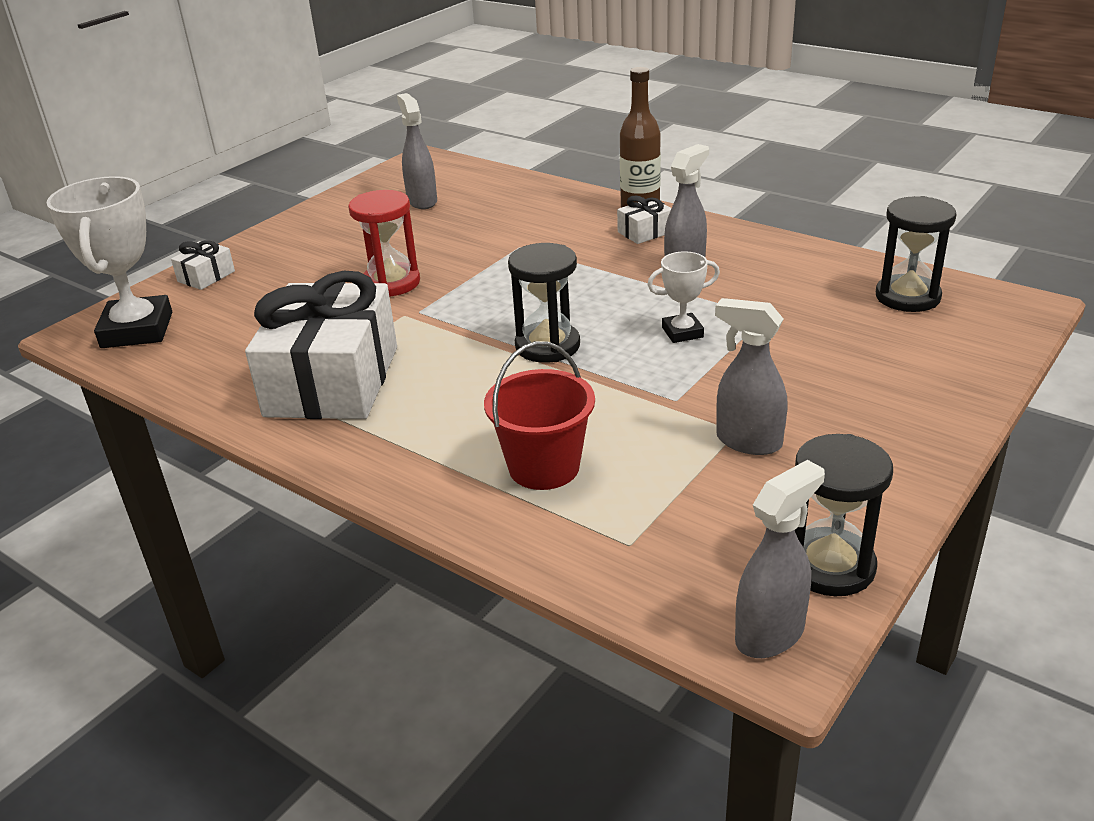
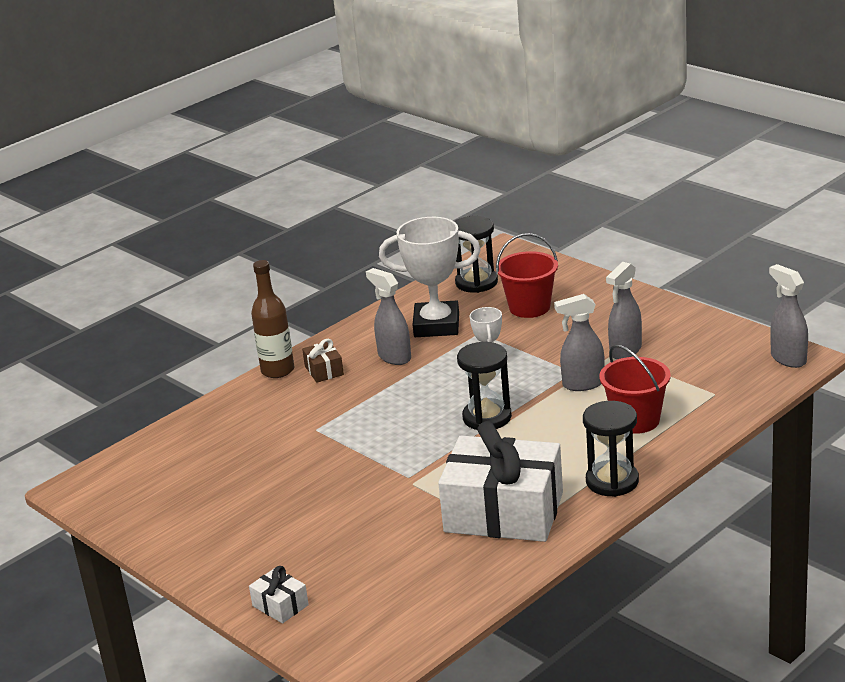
camera: 80 degrees left, 5 degrees down
white trophy [46,176,172,348] -> white trophy moved to [379,217,481,337]
red hourglass [348,190,420,296] -> none
grey spray bottle [397,93,437,209] -> grey spray bottle moved to [554,294,605,391]
white gift [617,196,671,244] -> brown gift [302,339,344,383]
black hourglass [795,434,893,596] -> black hourglass moved to [583,401,639,497]
none -> red bucket [496,233,558,318]

